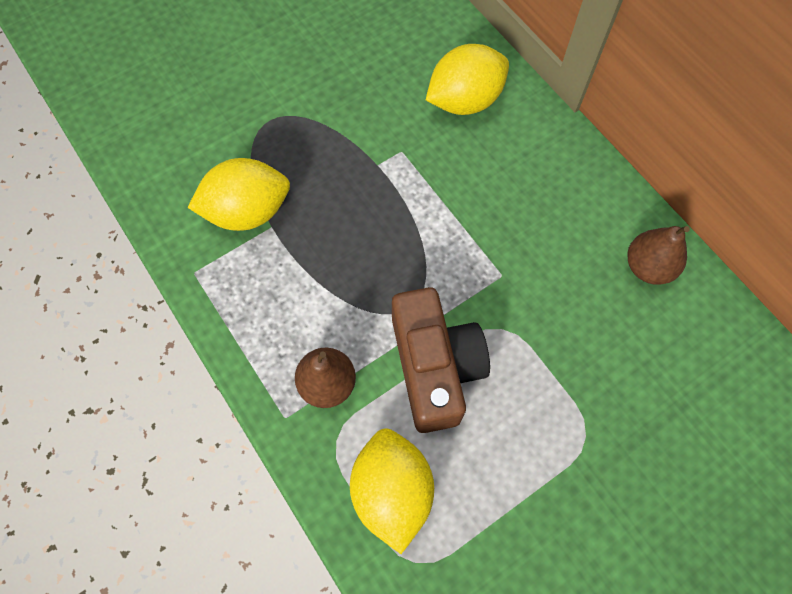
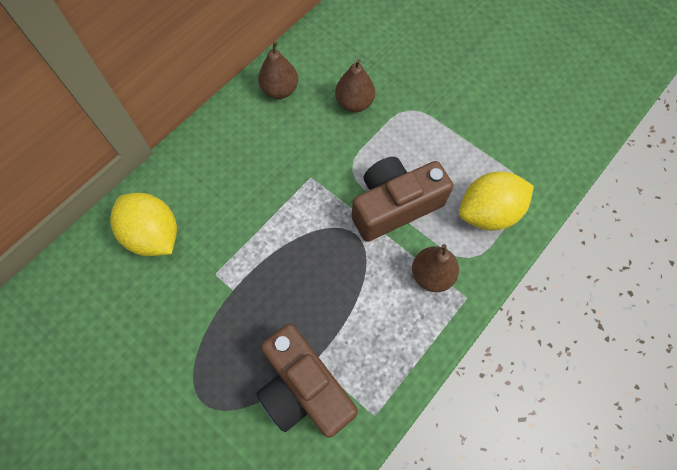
camera: 105 degrees left, 0 degrees up
yellow lemon [188,158,290,231] -> brown camera [256,324,358,438]
none -> brown pear [335,59,375,112]

